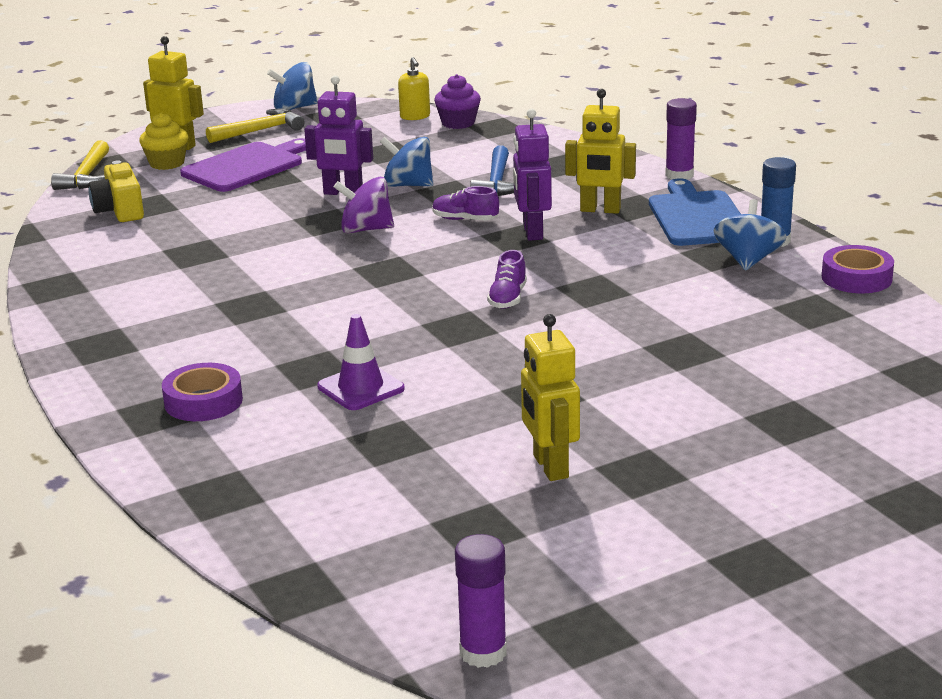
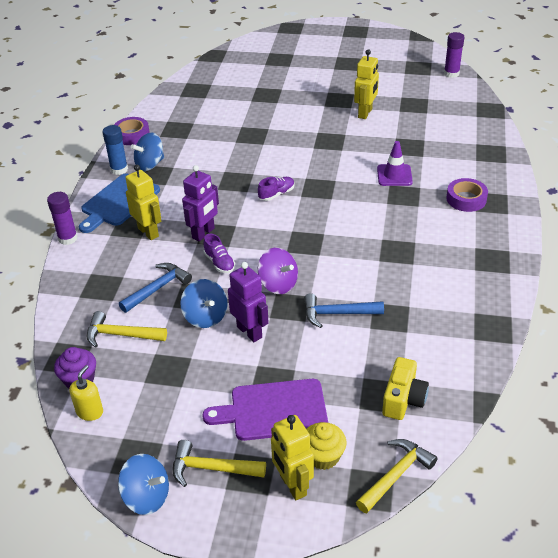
camera: 140 degrees left, 15 degrees up
none -> yellow hammer [87,311,167,348]
none -> blue hammer [304,293,384,328]

